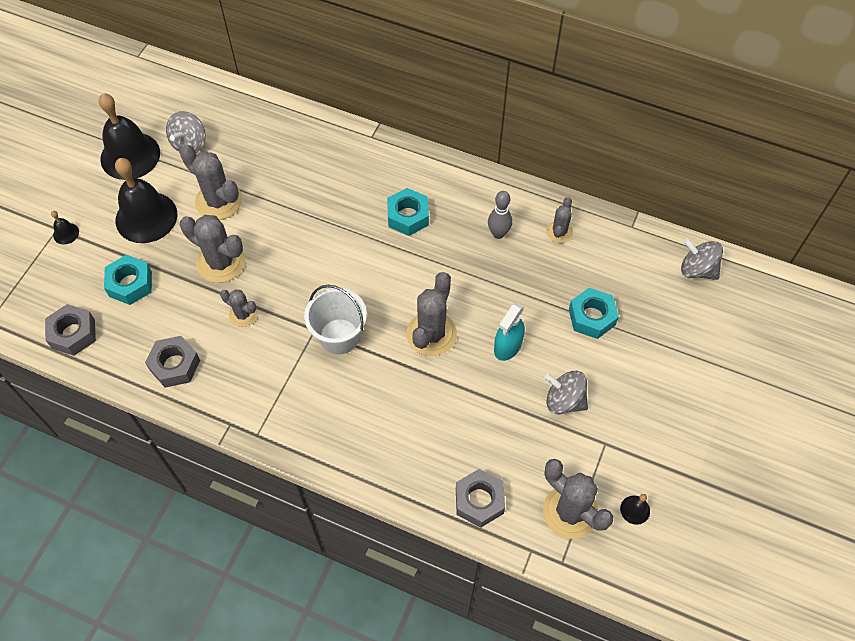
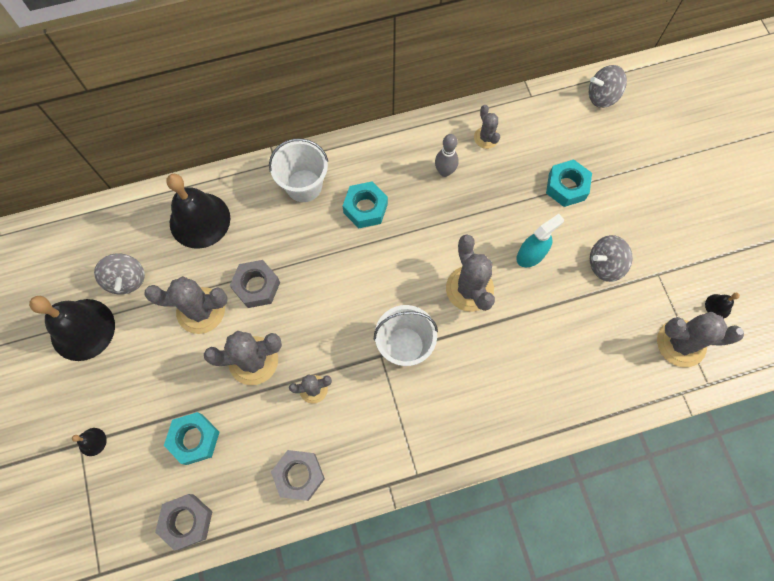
camera: 40 degrees left, 10 degrees up
black bell [115,158,177,243] -> black bell moved to [166,174,230,249]
grey nut [456,469,505,528] -> grey nut moved to [230,260,280,308]
turquoise spray bottle [494,303,525,361] -> turquoise spray bottle turned 120 degrees counterclockwise [516,214,564,267]
none -> white bucket [269,138,328,202]

